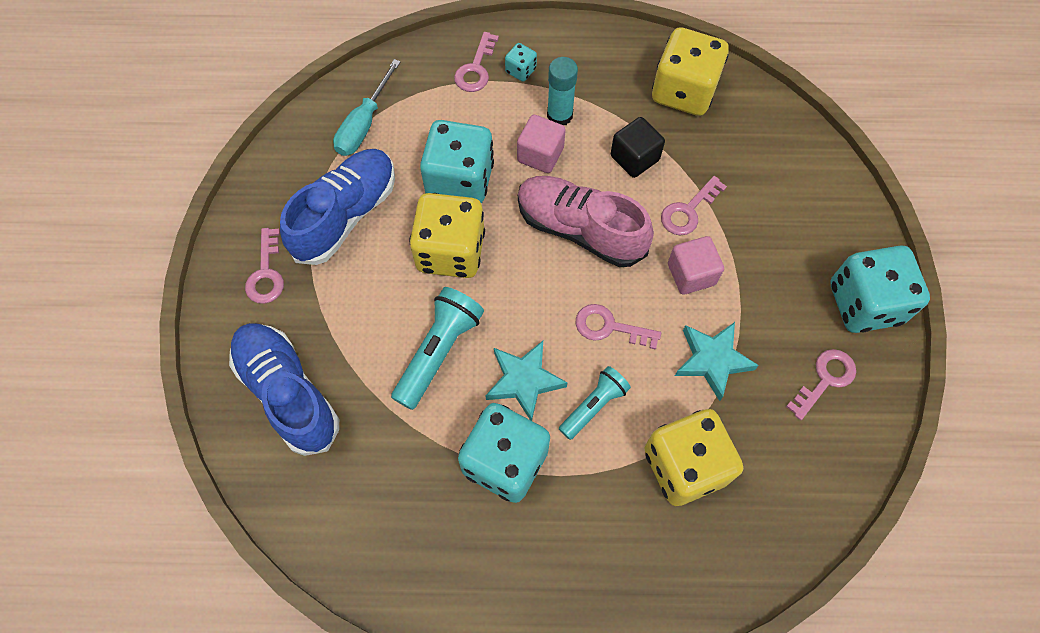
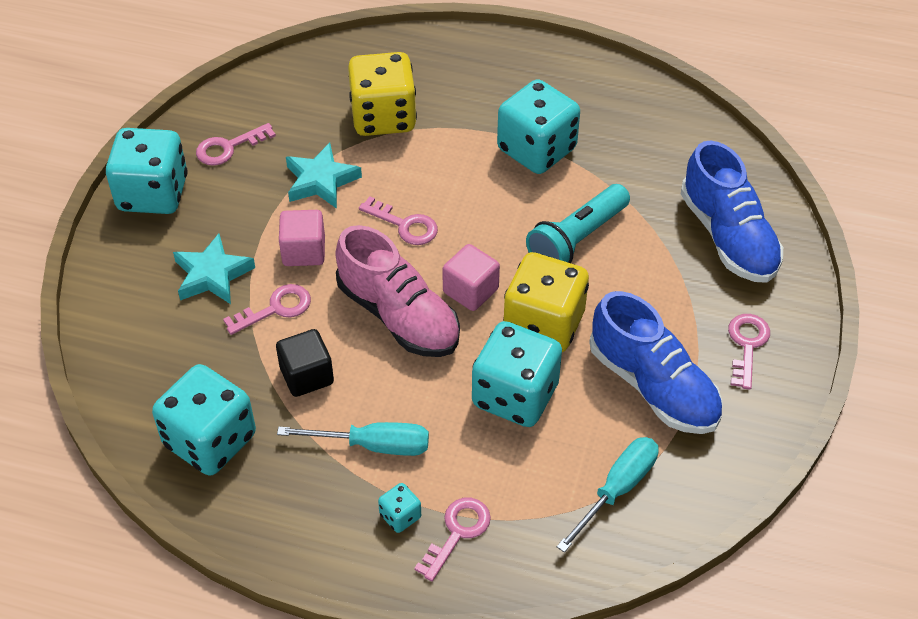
camera: 165 degrees left, 15 degrees down
blue shoe [280,149,395,265] -> blue shoe turned 90 degrees counterclockwise [589,291,723,434]
turquoise star [485,341,567,421] -> turquoise star moved to [173,233,255,304]
pink cube [517,114,566,173] -> pink cube moved to [442,244,500,311]
turquoise glue stick [547,57,578,125] -> turquoise screwdriver [277,422,429,456]
turquoise flashlight [559,366,631,440] -> none
yellow dice [652,27,729,116] -> turquoise dice [152,364,256,476]

